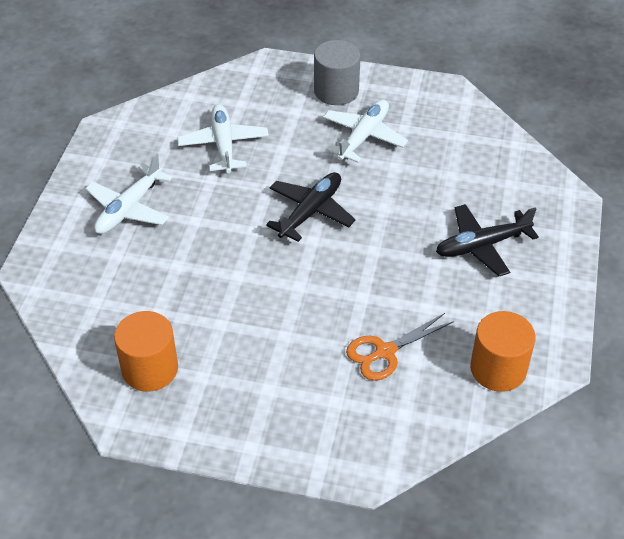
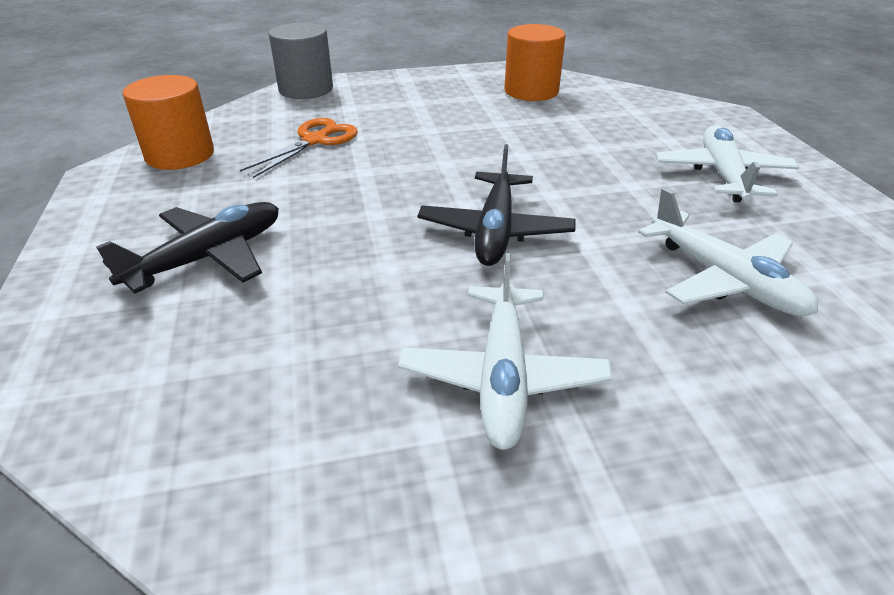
camera: 155 degrees right, 10 degrees down
grey cylinder [314,40,360,105] -> grey cylinder moved to [269,23,333,99]

